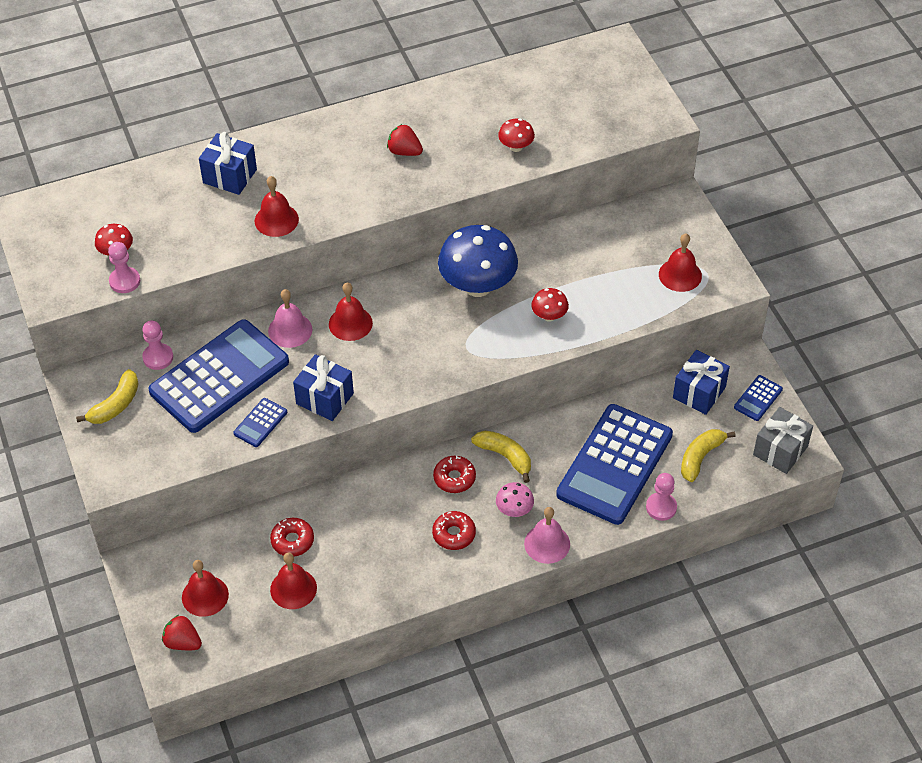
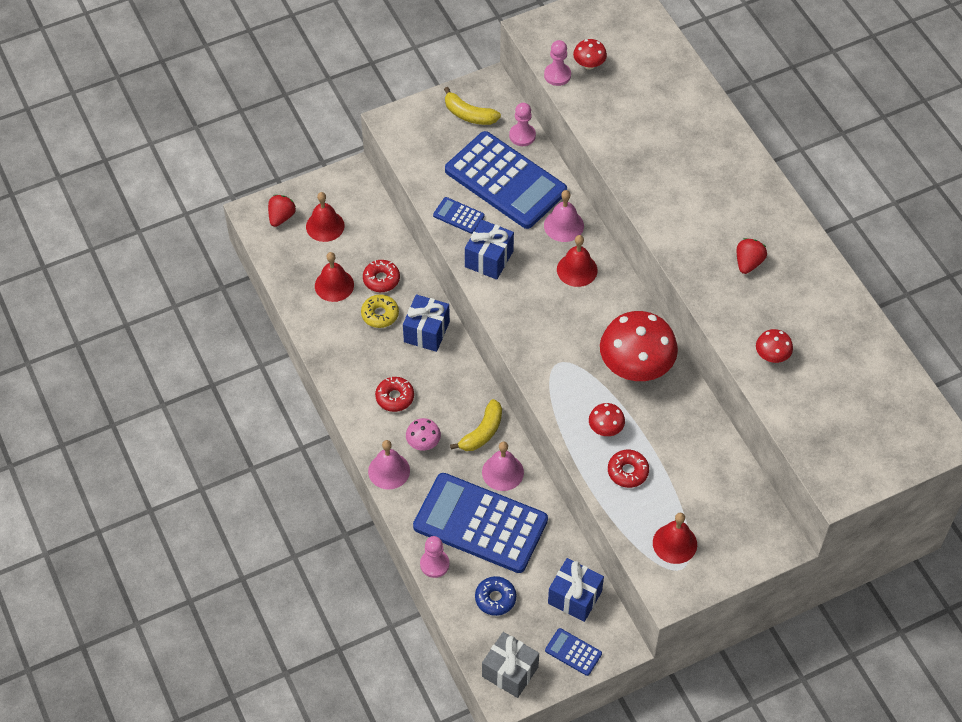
camera: 85 degrees right, 5 degrees up
blue gift [199,132,257,195] -> blue gift moved to [403,294,450,352]
red bell [255,176,299,237] -> none
red donut [433,455,476,493] -> red donut moved to [608,450,649,488]
blue mushroom [438,225,518,297] -> red mushroom [600,311,678,381]
yellow banana [681,429,736,482] -> blue donut [475,576,516,616]
none -> yellow donut [361,294,399,328]
none -> pink bell [482,442,524,491]

